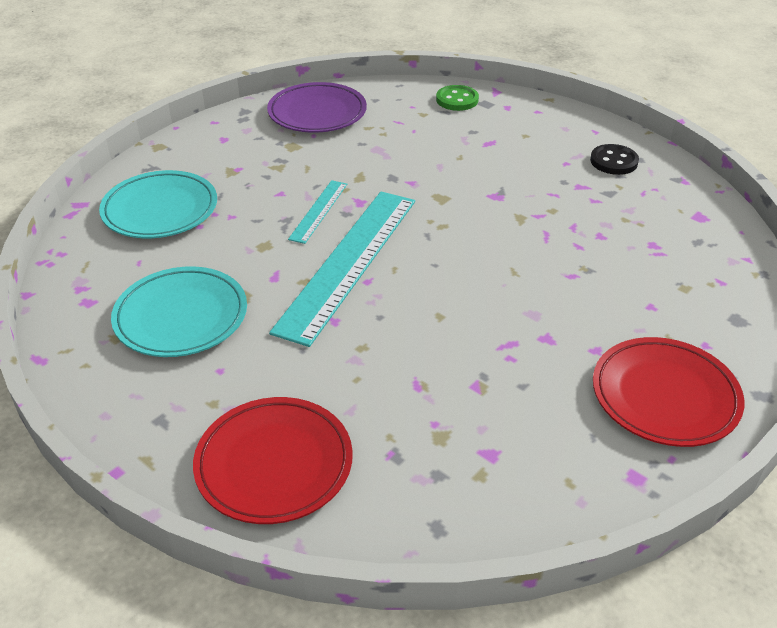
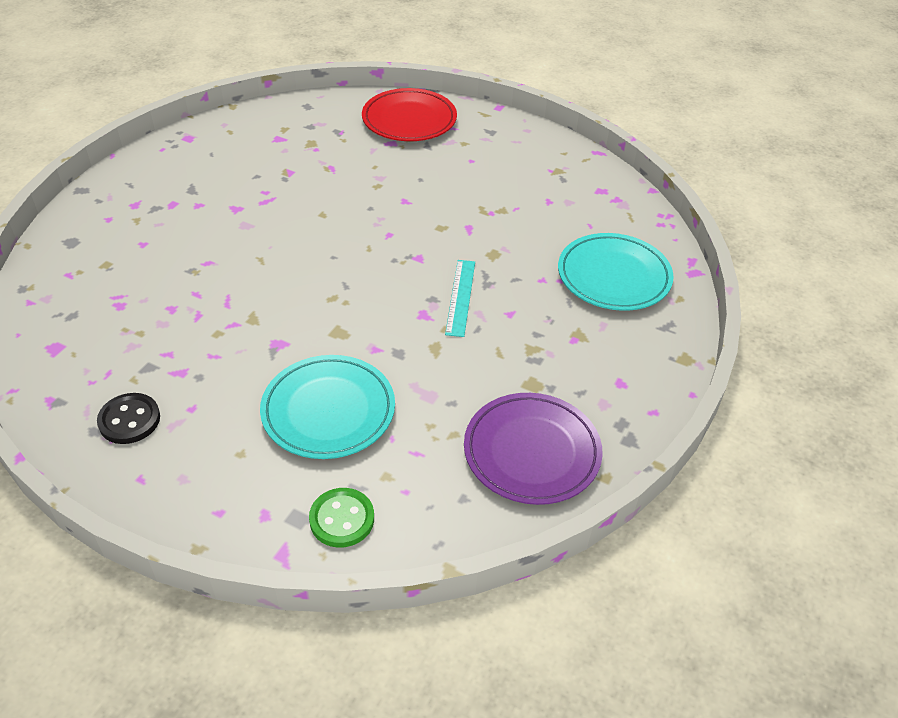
camera: 165 degrees right, 5 degrees up
turquoise plate [111,266,247,357] -> turquoise plate moved to [260,355,395,459]
turquoise ruler [269,191,415,347] -> none
red plate [593,337,744,447] -> none

